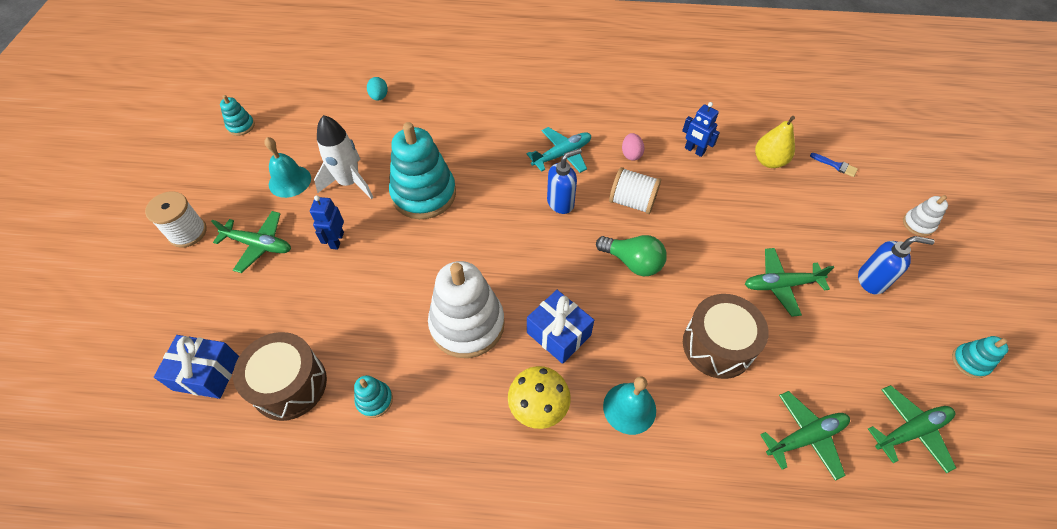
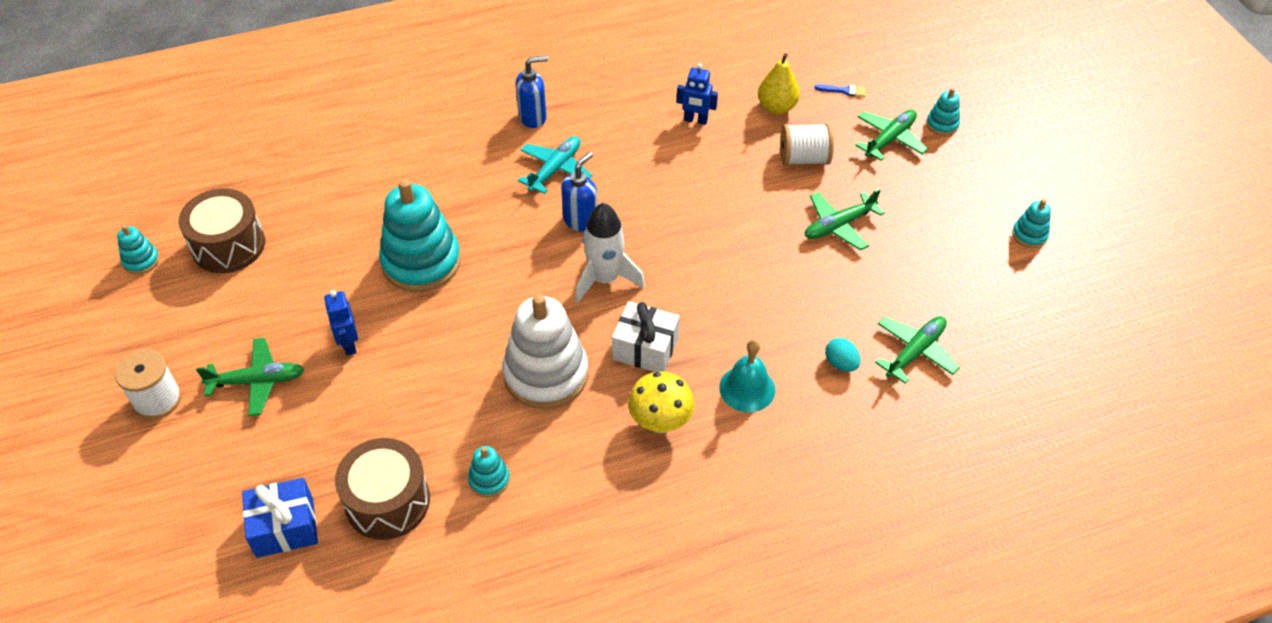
camera: 25 degrees left, 5 degrees down
turquoise bell [264,137,311,198] -> none
white rocket [314,115,373,199] -> white rocket moved to [575,203,645,304]
turquoise egg [367,77,388,101] -> turquoise egg moved to [825,338,860,372]
blue gift [527,290,594,364] -> white gift [612,301,680,372]
green light bulb [596,235,667,276] -> none
white spool [609,167,661,214] -> white spool moved to [780,123,834,165]
pink egg [622,133,645,161] -> none
brown drum [683,294,769,379] -> brown drum moved to [178,188,265,273]
blue soap dispenser [858,236,935,294] -> blue soap dispenser moved to [516,56,548,128]
green plane [868,385,956,473] -> green plane moved to [855,110,928,161]
white stacking toy [903,195,948,237] -> turquoise stacking toy [926,88,960,136]

